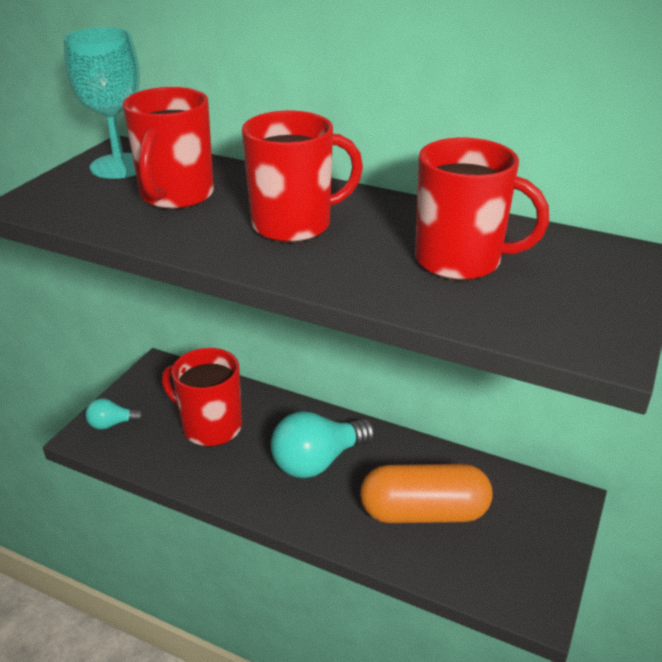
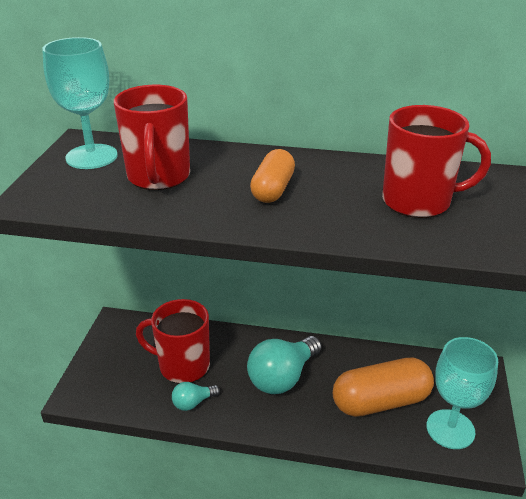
camera: 15 degrees left, 0 degrees up
turquoise light bulb [85,398,144,430] -> turquoise light bulb moved to [172,382,220,411]
red mug [242,111,363,242] -> orange capsule [250,149,295,203]
none -> turquoise goblet [426,337,498,449]

